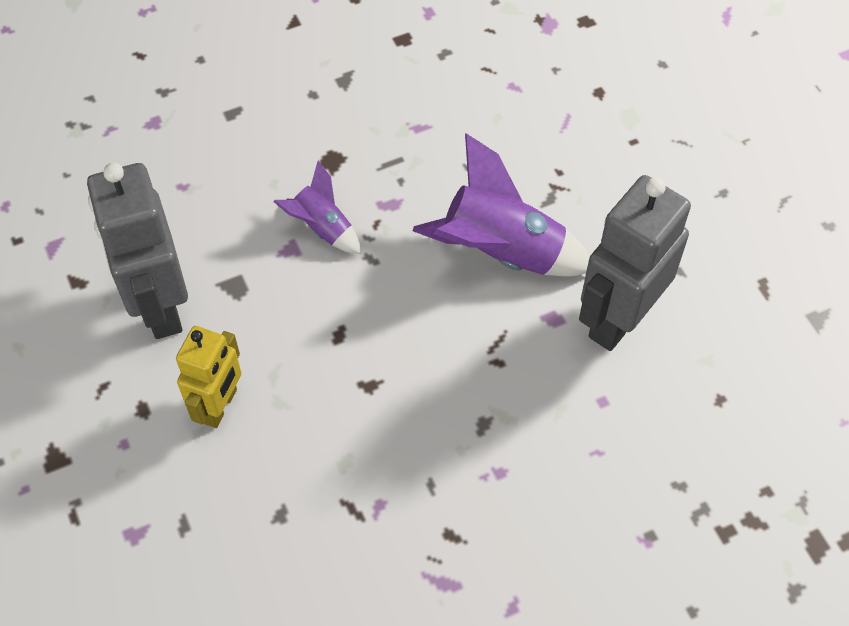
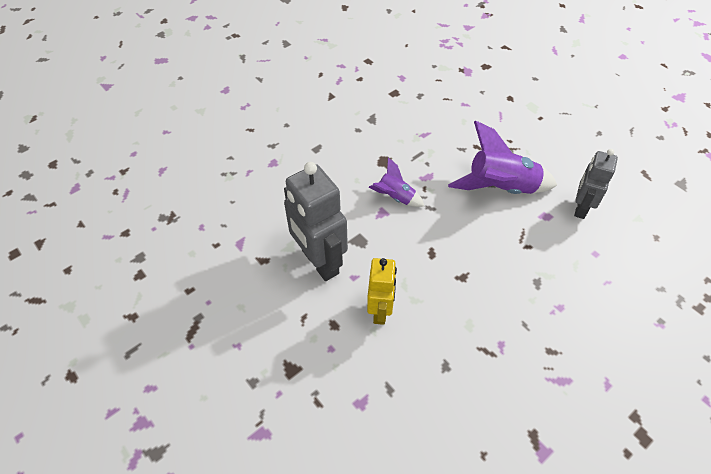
camera: 15 degrees left, 5 degrees down
grey robot [579,175,691,351] -> grey robot [574,149,618,219], size x0.62

